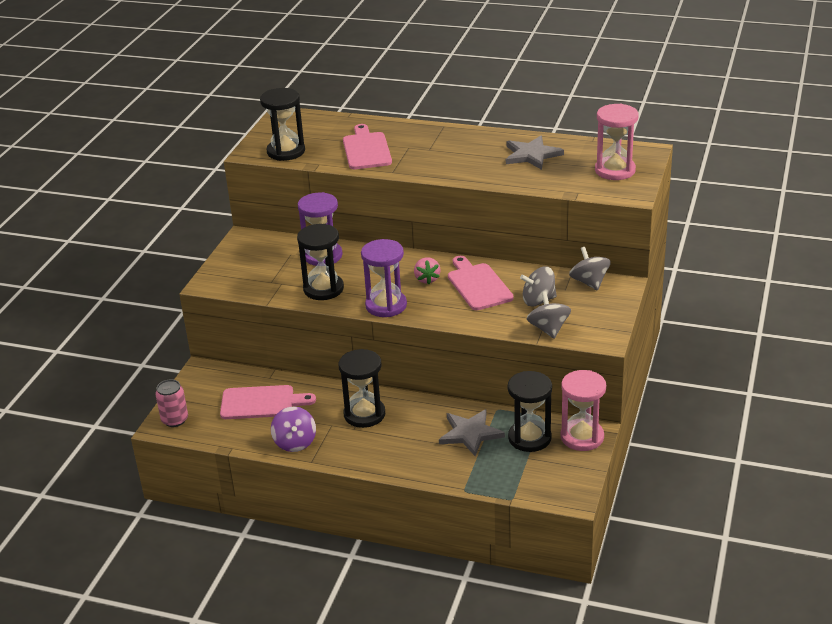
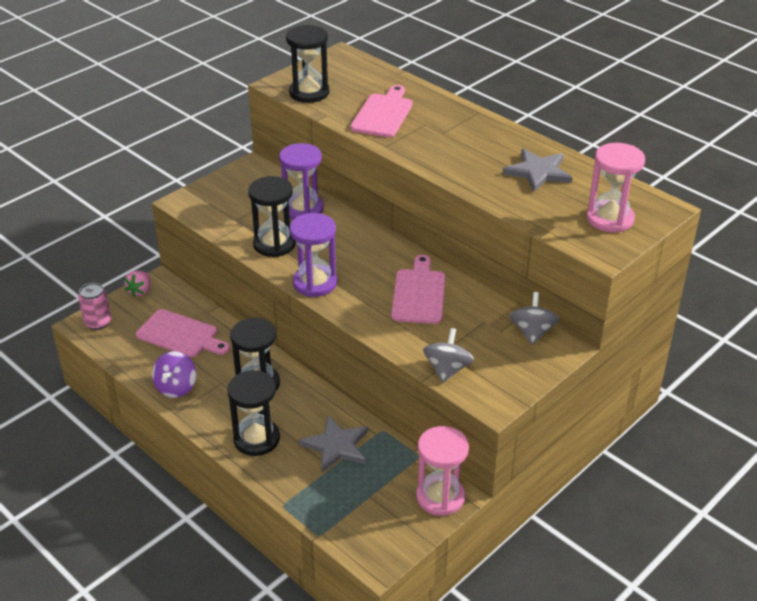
camera: 25 degrees right, 5 degrees up
pink strawberry [414,257,441,284] -> pink strawberry moved to [124,271,151,297]
black hourglass [508,371,552,452] -> black hourglass moved to [227,370,280,456]
grey spinning top [520,266,557,306] -> none

